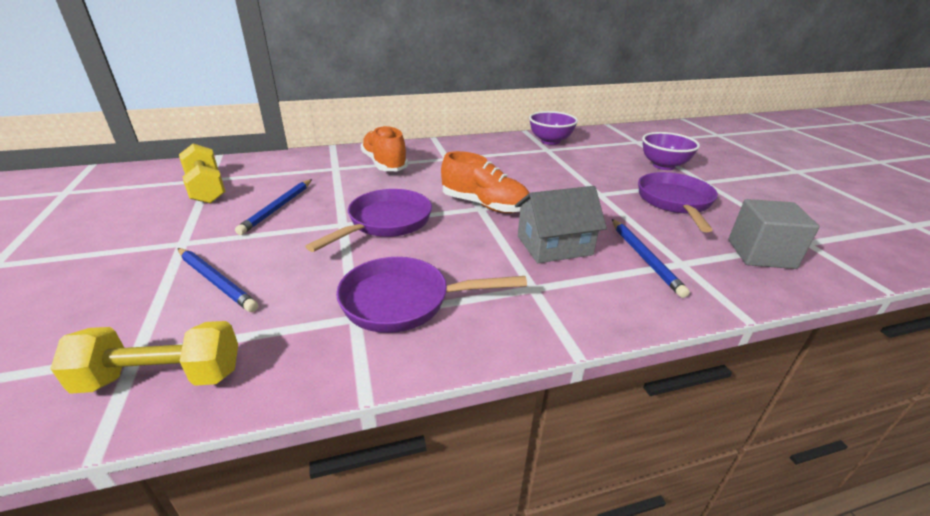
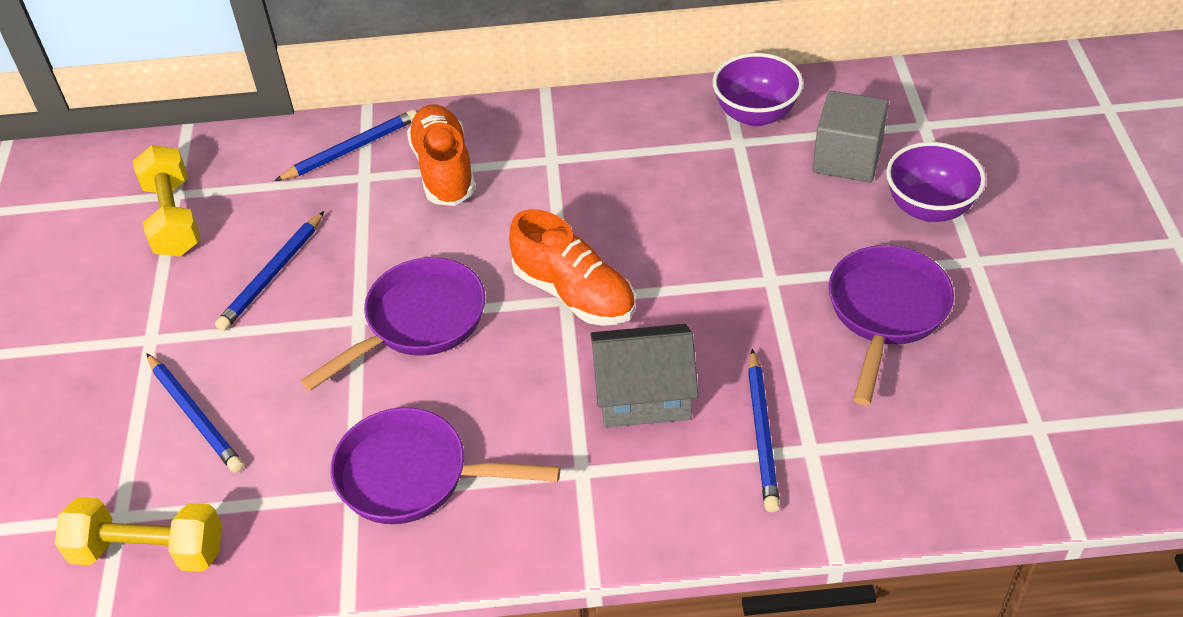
camera: 15 degrees right, 15 degrees up
grey cube [729,199,820,269] -> grey cube moved to [813,91,889,183]
none -> blue pencil [275,109,417,181]

